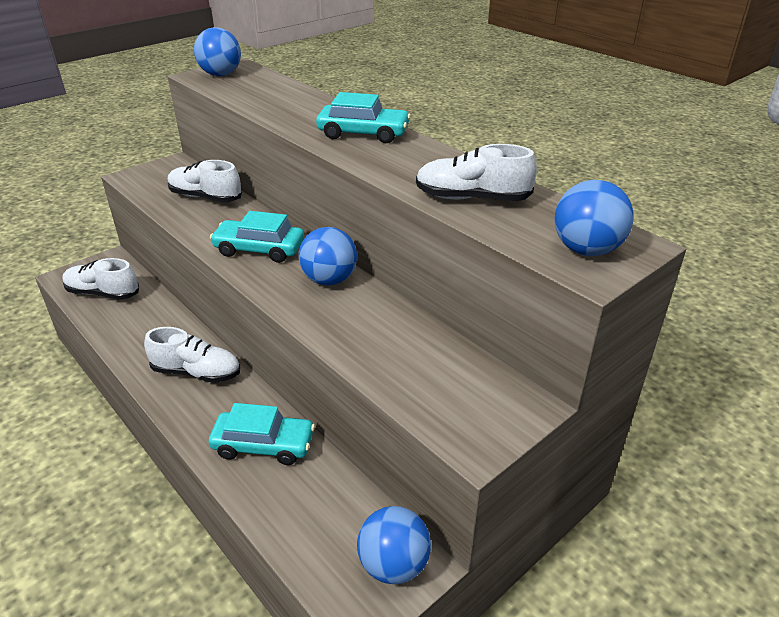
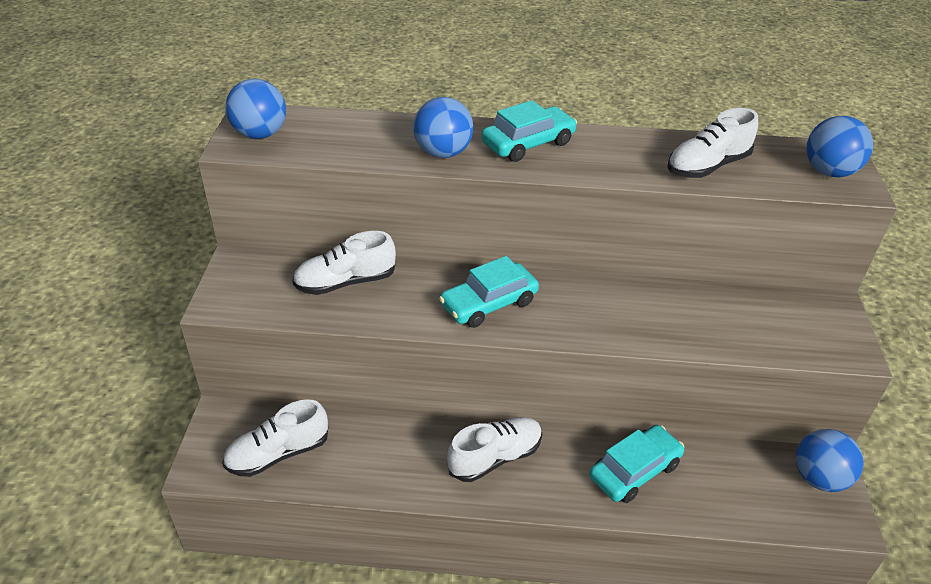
camera: 45 degrees left, 5 degrees up
blue ball [299,227,357,286] -> blue ball moved to [413,97,473,158]

